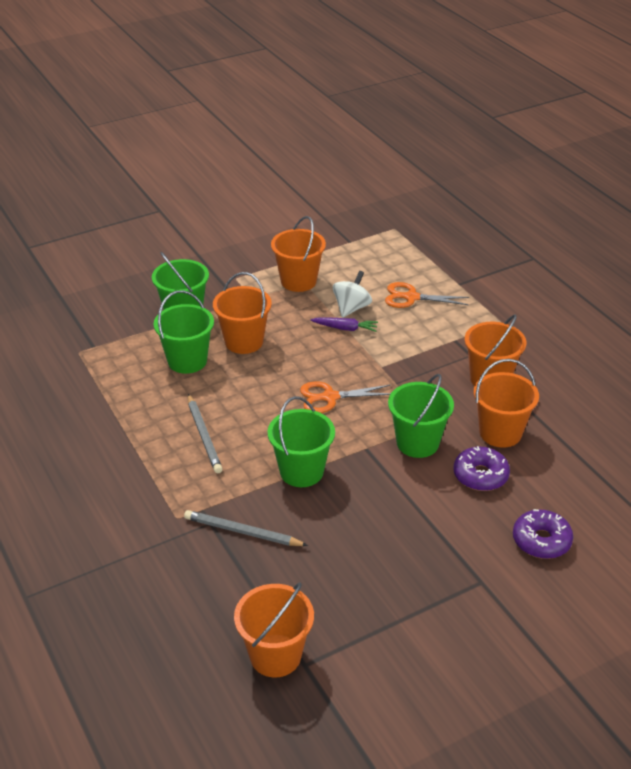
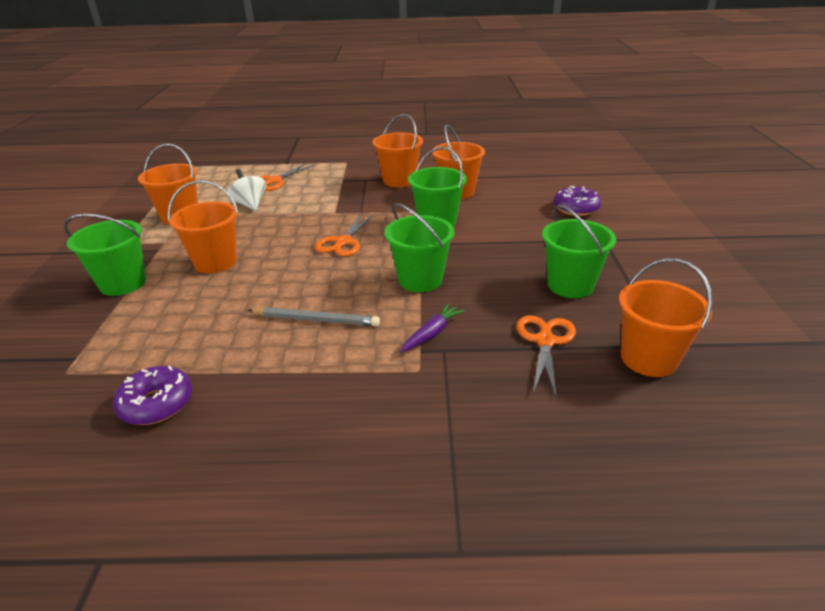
camera: 60 degrees left, 5 degrees down
green bucket [154,290,214,374] -> green bucket moved to [542,204,616,298]
grey pencil [184,510,308,546] -> none
purple carrot [310,317,378,332] -> purple carrot moved to [401,303,465,352]
purple donut [454,446,510,491] -> purple donut moved to [113,366,192,425]
none -> orange scissors [517,315,576,396]

